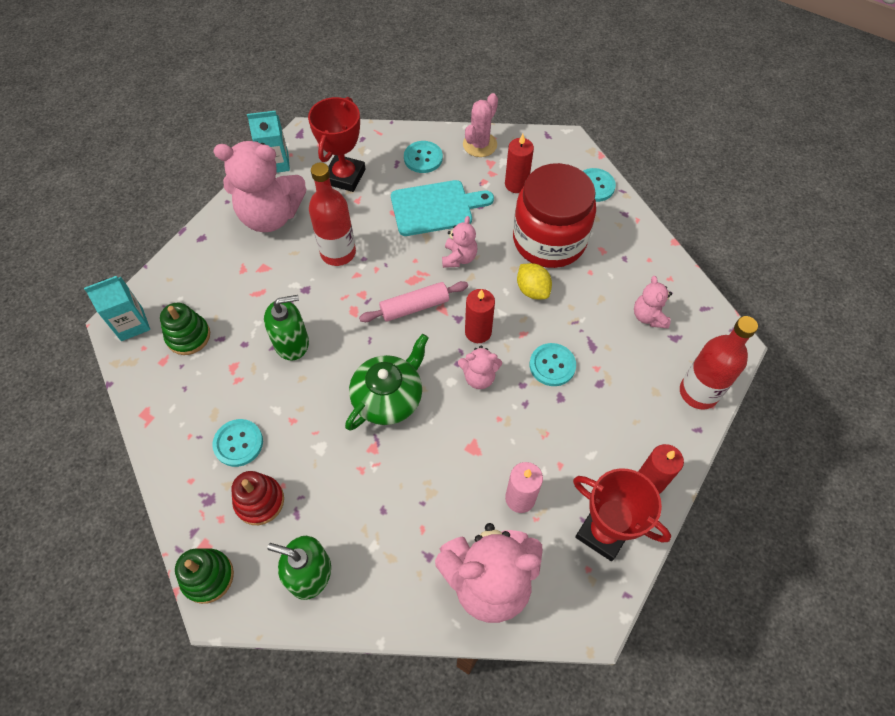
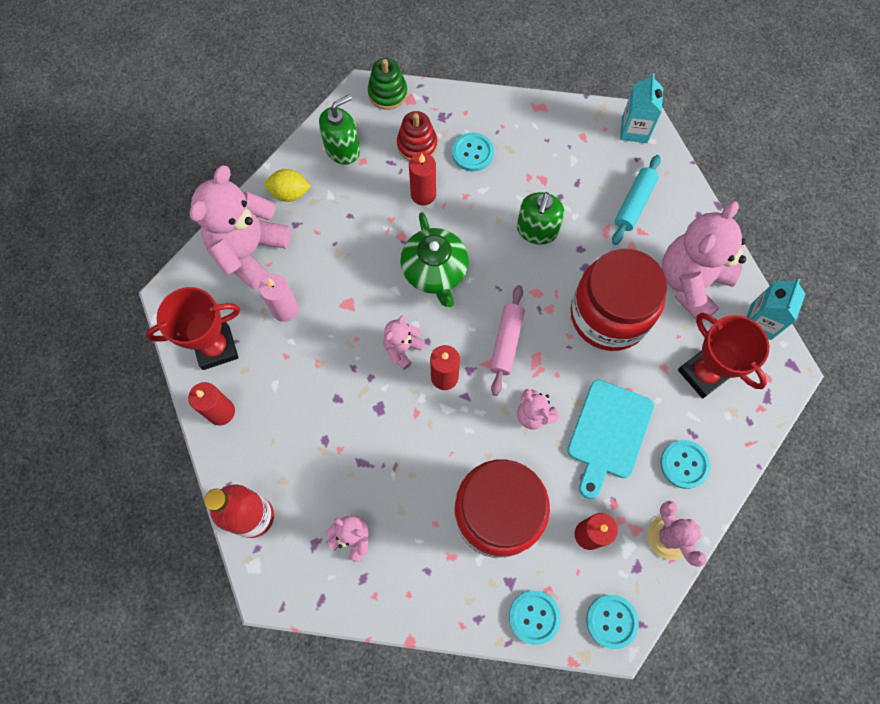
camera: 125 degrees right, 10 degrees up
green stacking toy [160,303,210,355] -> none
red bottle [309,162,356,266] -> red jar [571,248,667,351]
yellow lemon [517,263,552,299] -> yellow lemon moved to [265,169,311,202]
turquoise button [530,343,576,386] -> turquoise button moved to [586,595,639,649]
none -> red candle [409,153,436,205]
none -> turquoise rolling pin [612,155,661,245]

